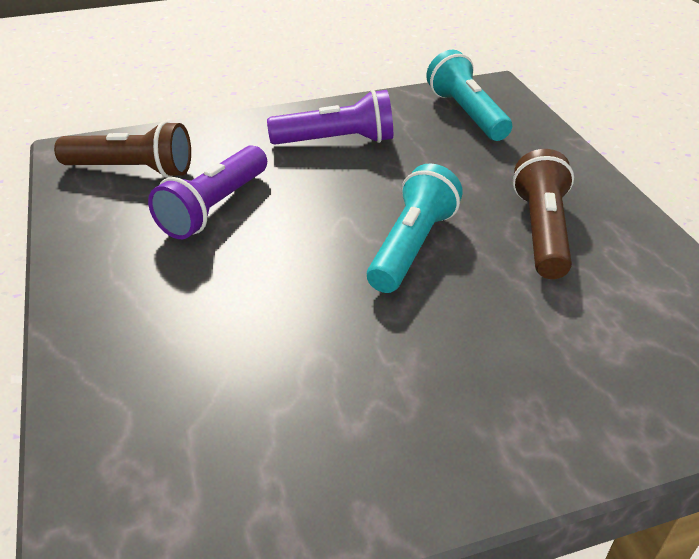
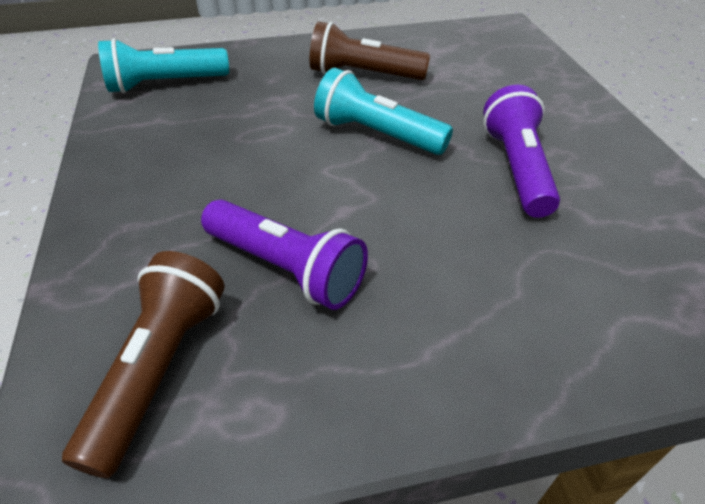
camera: 85 degrees left, 5 degrees up
purple flashlight [267,90,393,145] -> purple flashlight moved to [483,85,560,218]

